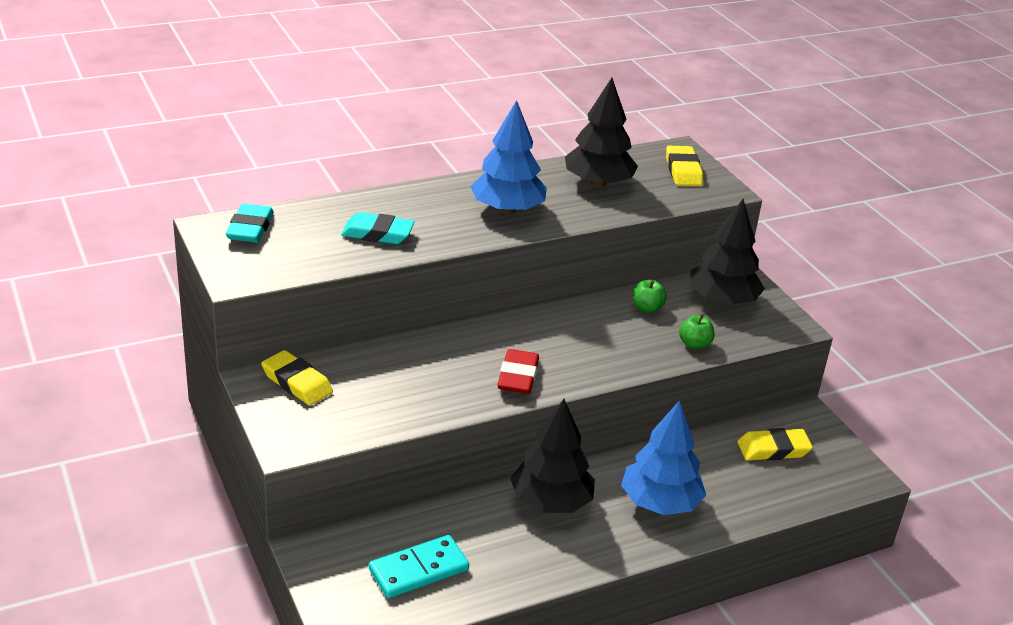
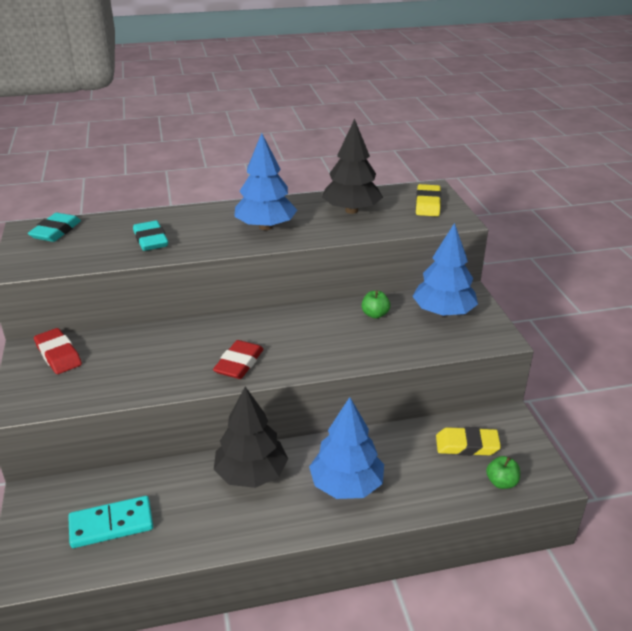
camera: 15 degrees right, 0 degrees up
yellow eraser [261,350,333,405] -> red eraser [34,328,82,374]
turquoise eraser [341,212,415,244] -> turquoise eraser turned 45 degrees clockwise [133,220,168,251]
green apple [679,314,714,349] -> green apple moved to [486,456,520,489]
black tree [689,199,765,305] -> blue tree [412,223,478,316]

